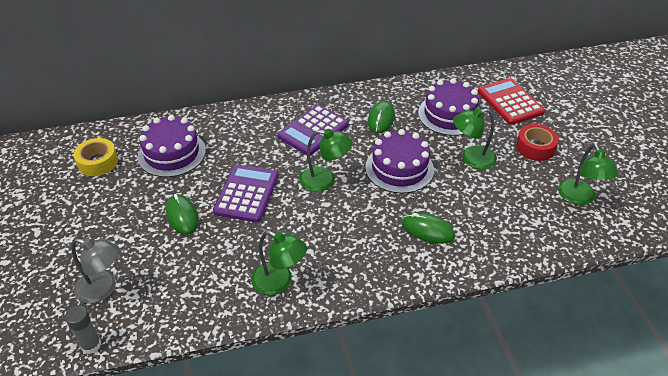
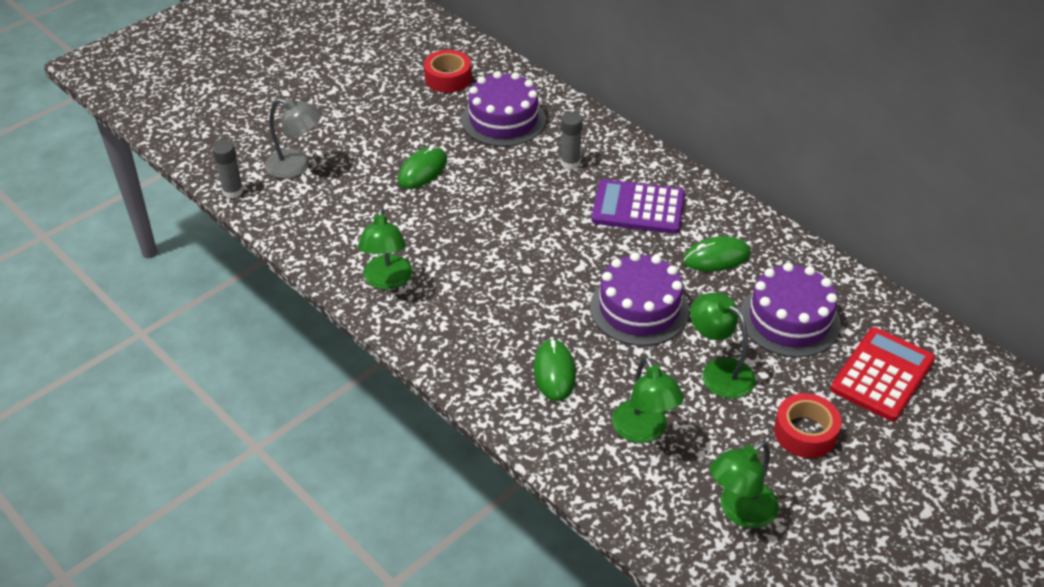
camera: 60 degrees right, 0 degrees up
grey lamp [71,238,120,304] -> grey lamp turned 60 degrees counterclockwise [265,98,322,178]
yellow tape [74,138,118,176] -> red tape [424,50,472,93]
purple calculator [213,164,278,222] -> none
green lamp [299,129,352,192] -> green lamp moved to [612,356,684,443]
none -> grey glue stick [560,112,583,170]

